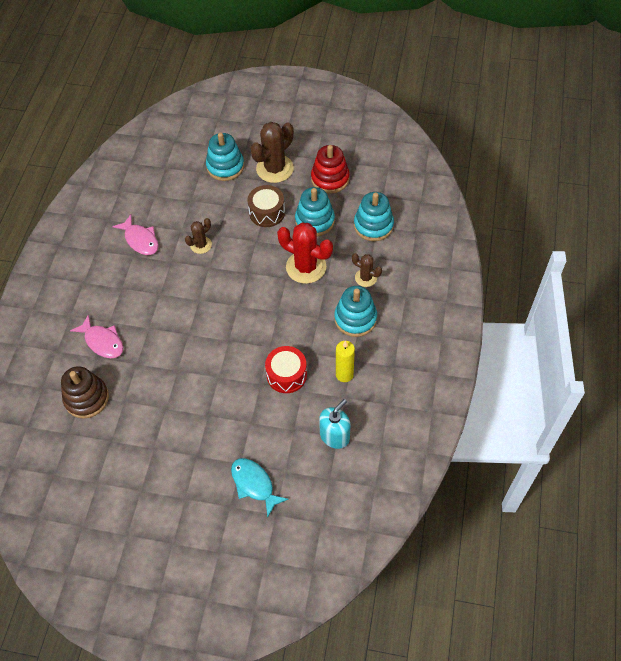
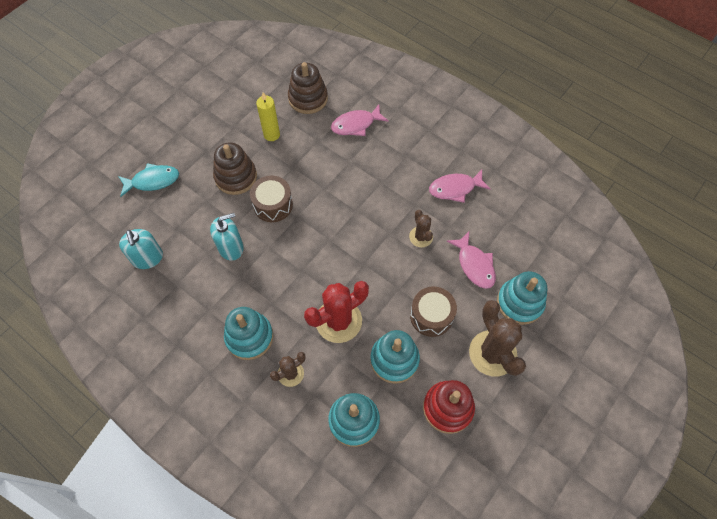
camera: 115 degrees right, 5 degrees up
red drum [265,346,307,393] -> turquoise soap dispenser [210,213,244,261]
yellow candle [336,340,355,382] -> yellow candle moved to [256,92,280,141]
none -> brown stacking toy [213,142,257,195]
none -> brown drum [250,176,293,222]
none -> pink fish [447,232,496,289]

